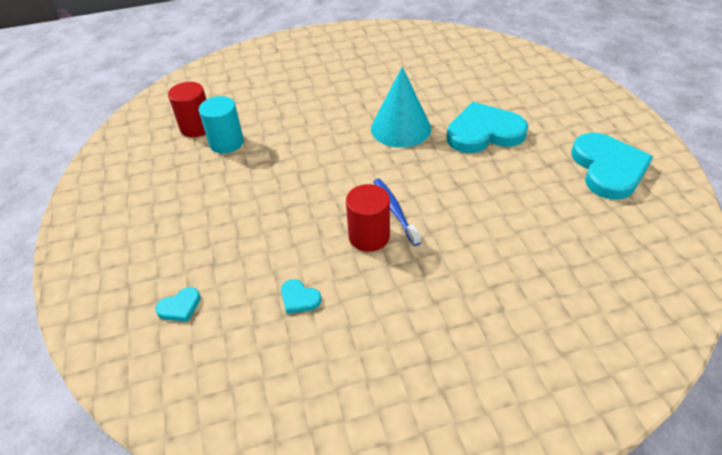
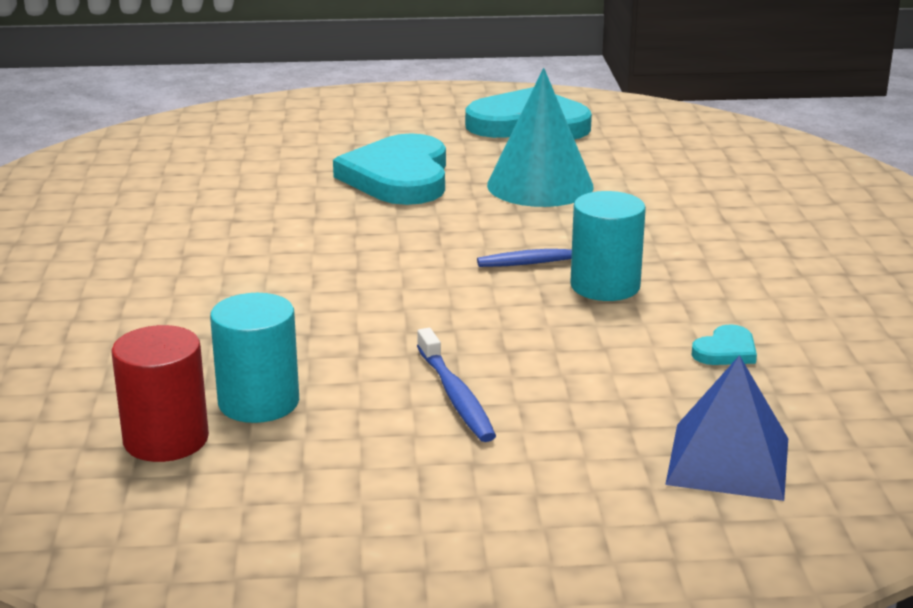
camera: 80 degrees left, 20 degrees down
turquoise heart [155,287,201,322] -> blue pyramid [665,355,788,501]
red cylinder [346,184,390,252] -> turquoise cylinder [570,191,646,301]
turquoise cone [371,67,431,148] -> turquoise cone moved to [487,68,594,207]
none -> blue toothbrush [417,328,496,442]

